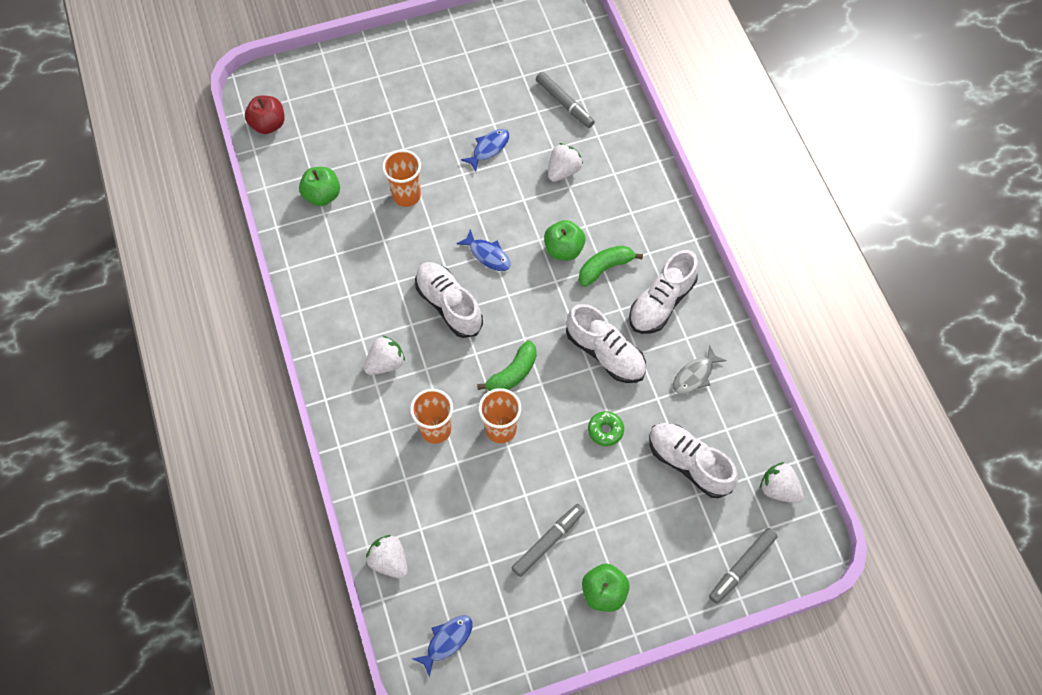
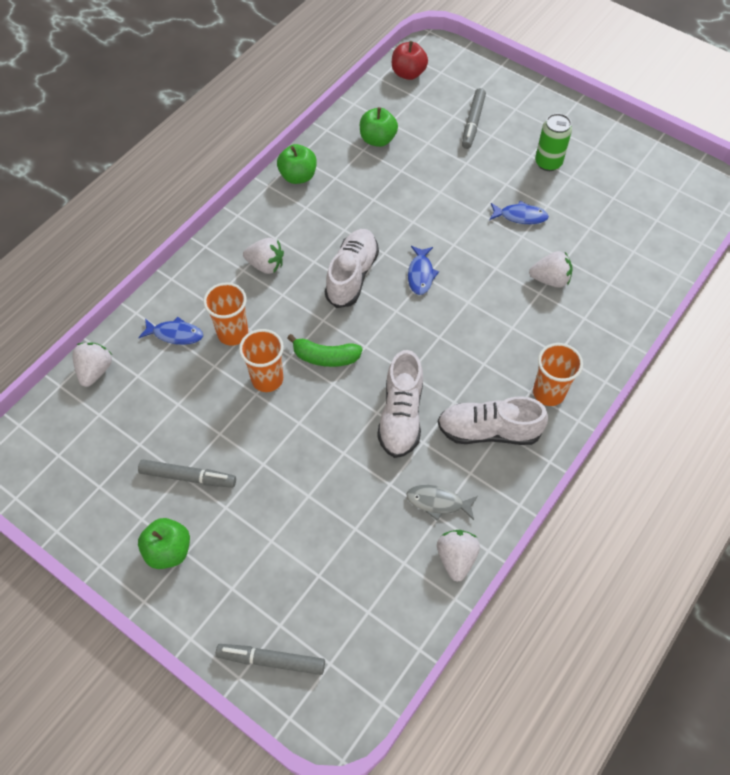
camera: 55 degrees right, 5 degrees down
orange cup [382,150,421,207] -> orange cup moved to [533,343,583,406]
blue fish [413,616,472,677] -> blue fish moved to [139,317,203,345]
grey marker [536,72,595,128] -> grey marker moved to [462,88,486,149]
green apple [544,220,586,260] -> green apple moved to [277,144,317,184]
green banana [579,245,643,287] -> none
green donut [588,411,624,446] -> none
white shoe [649,423,738,498] -> none
white strawberry [760,462,804,503] -> white strawberry moved to [437,530,480,582]
none -> green can [535,113,572,171]

